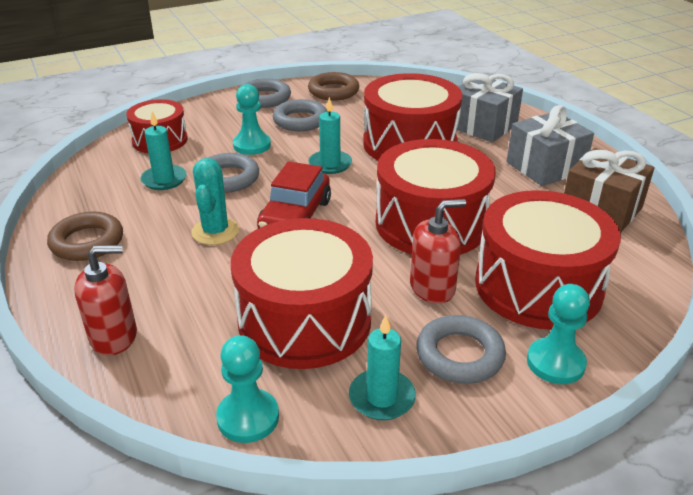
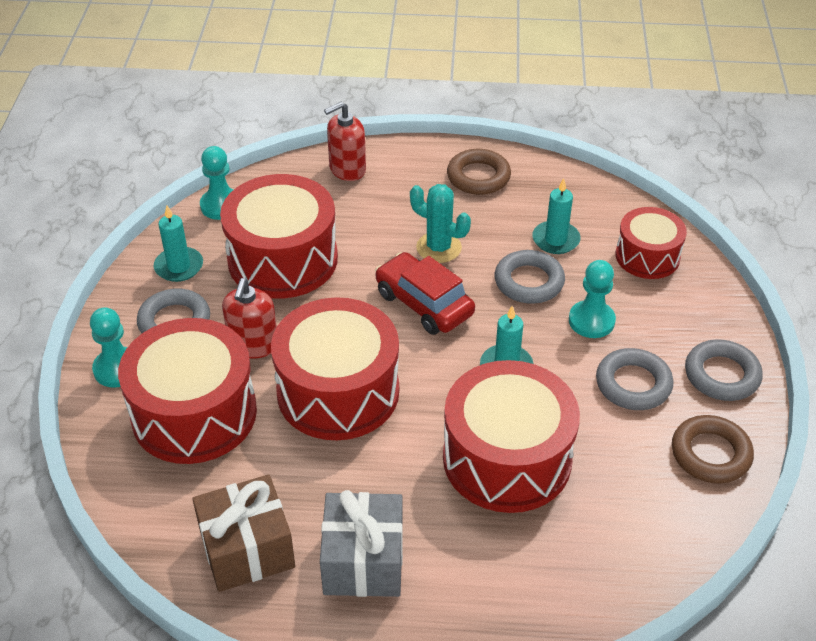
camera: 120 degrees right, 10 degrees up
red soap dispenser [74,245,137,356] -> red soap dispenser turned 45 degrees clockwise [324,102,366,181]
grey gift [457,73,523,142] -> none

